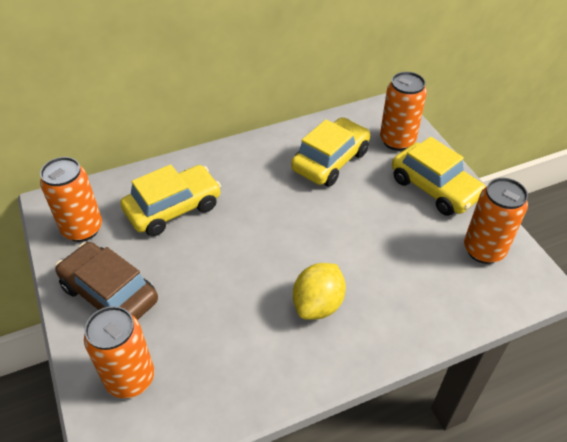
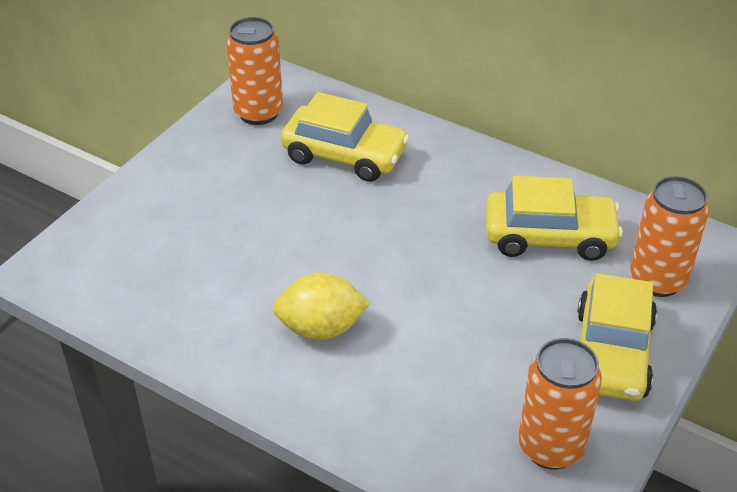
camera: 55 degrees right, 5 degrees down
brown car [55,242,158,320] -> none
orange can [84,306,154,398] -> none

